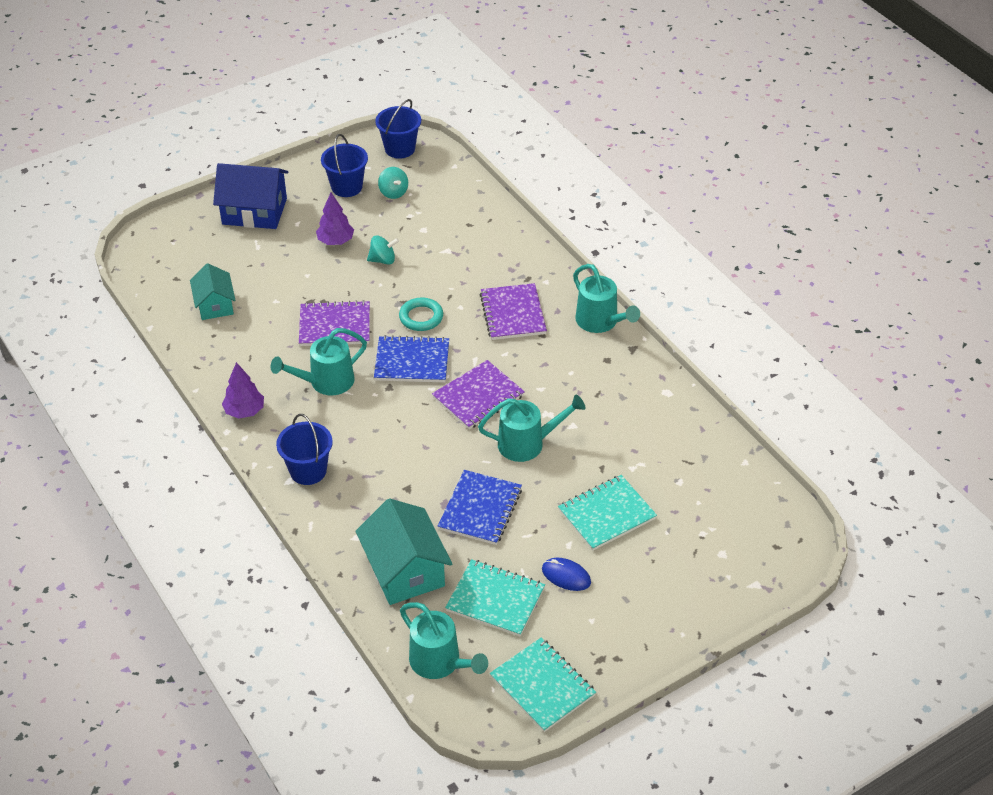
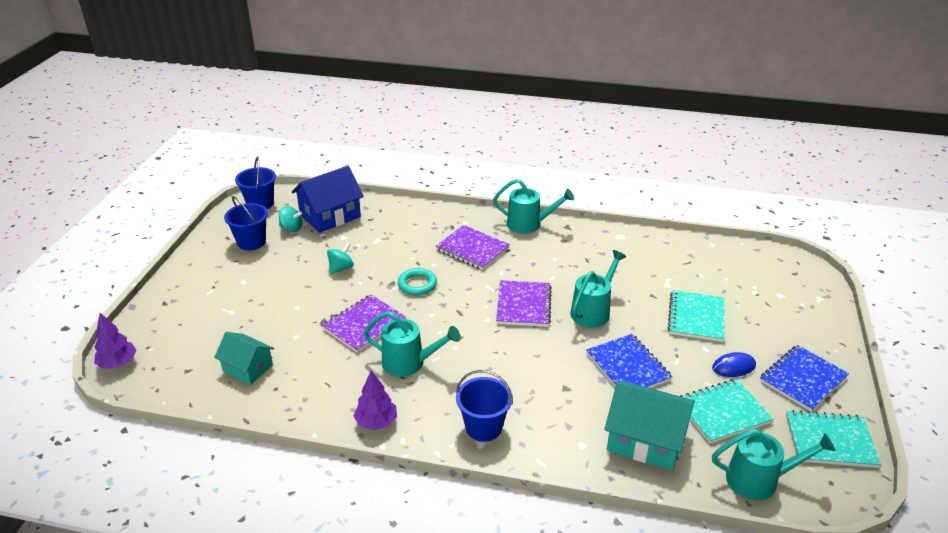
camera: 45 degrees left, 10 degrees down
blue house [213,163,289,229] -> blue house moved to [292,166,364,233]
turquoise watering can [271,328,367,395] -> turquoise watering can turned 90 degrees counterclockwise [363,311,460,377]
purple tree [316,193,354,245] -> purple tree moved to [94,313,137,369]
blue notebook [374,335,449,382] -> blue notebook moved to [760,345,849,412]

